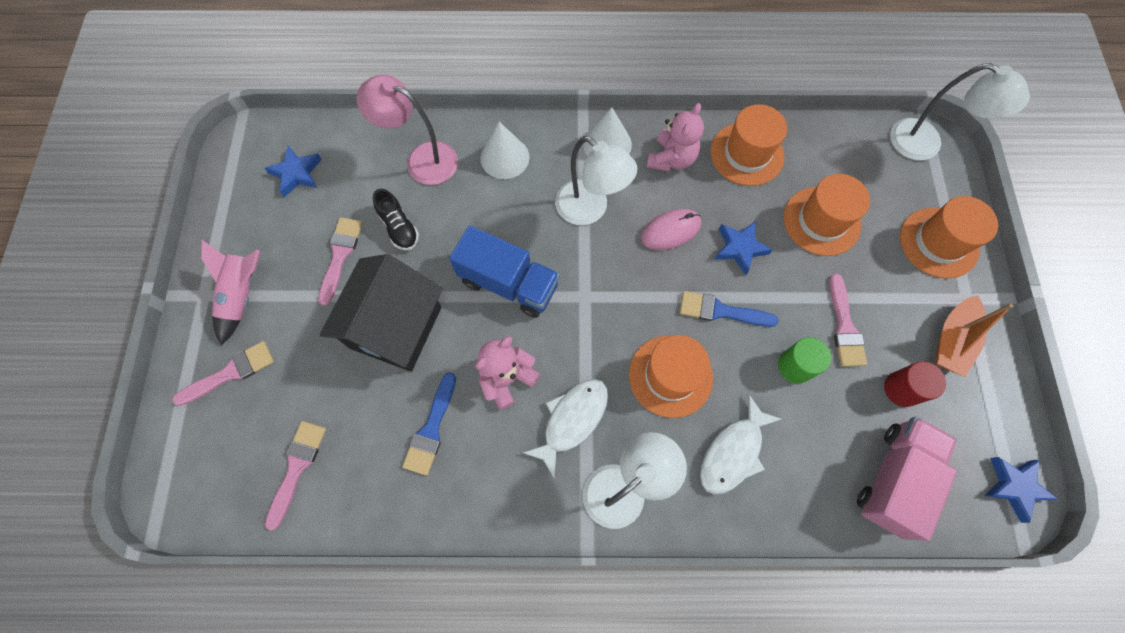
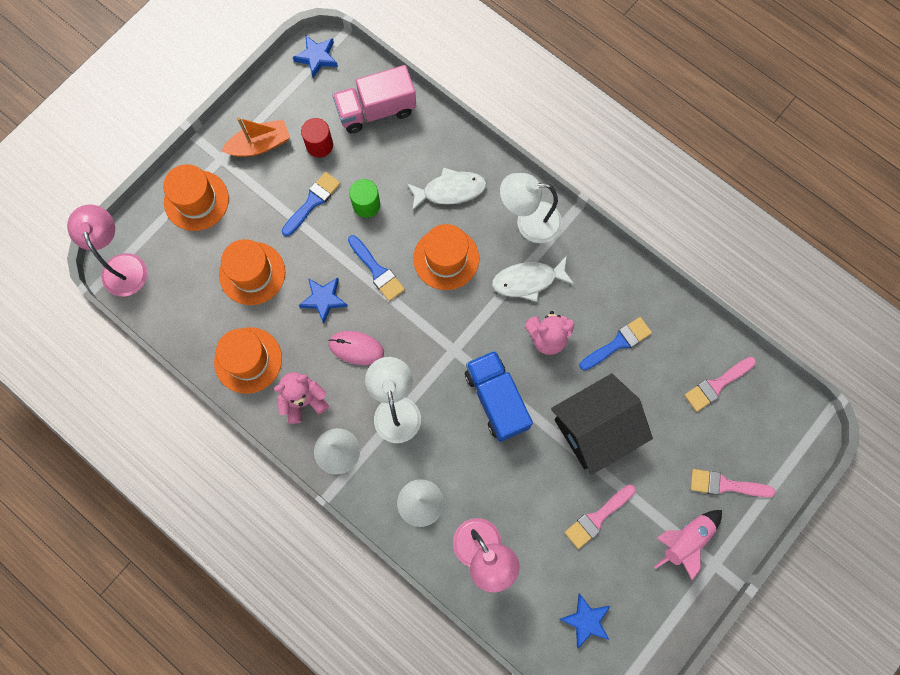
camera: 140 degrees left, 5 degrees up
black shoe [373,189,419,250] -> none
pink brush [829,273,867,367] -> blue brush [282,172,341,236]
white lamp [890,63,1030,161] -> pink lamp [67,205,147,297]

